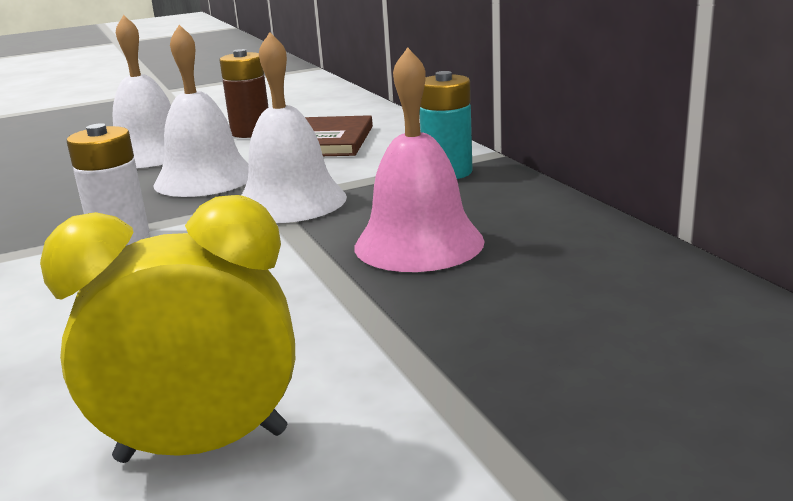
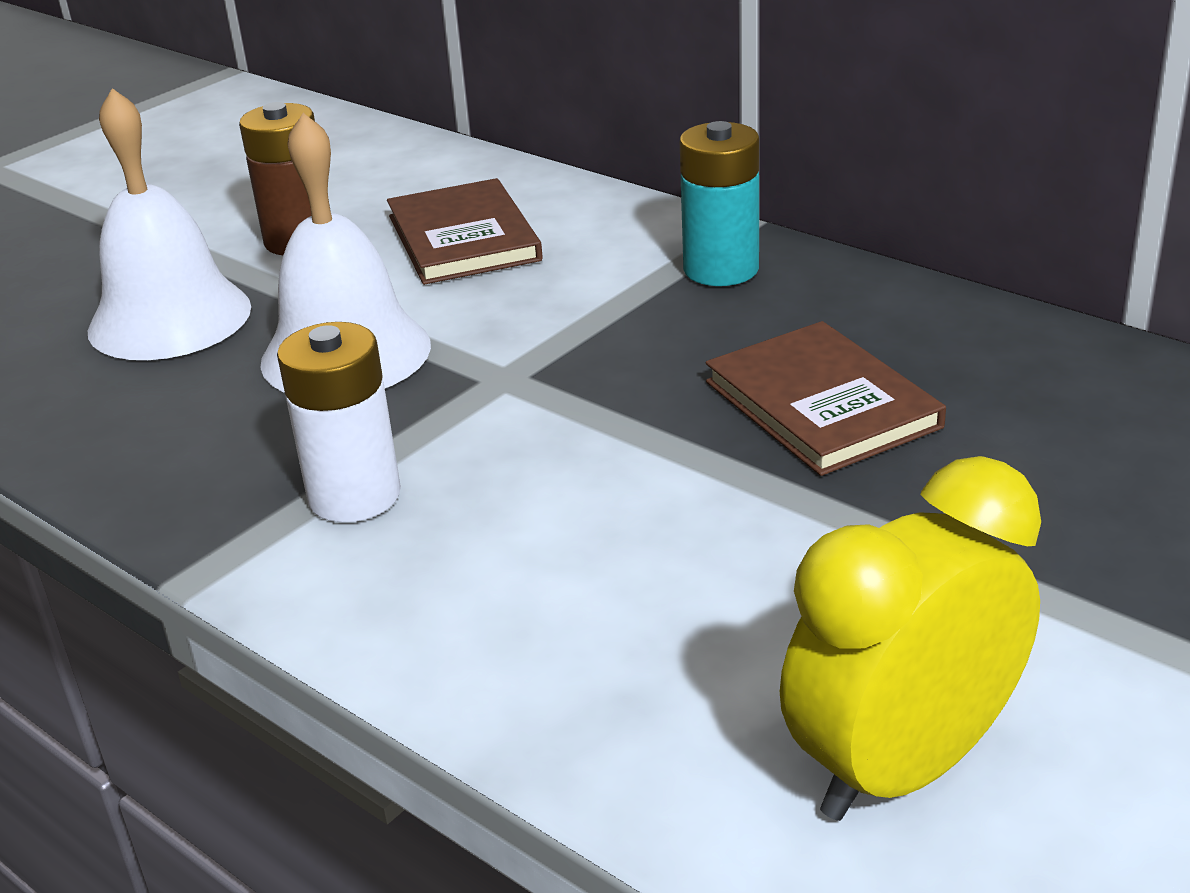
camera: 25 degrees left, 10 degrees up
white bell [241,32,347,223] -> none
pink bell [355,47,485,272] -> brown book [706,321,946,476]

